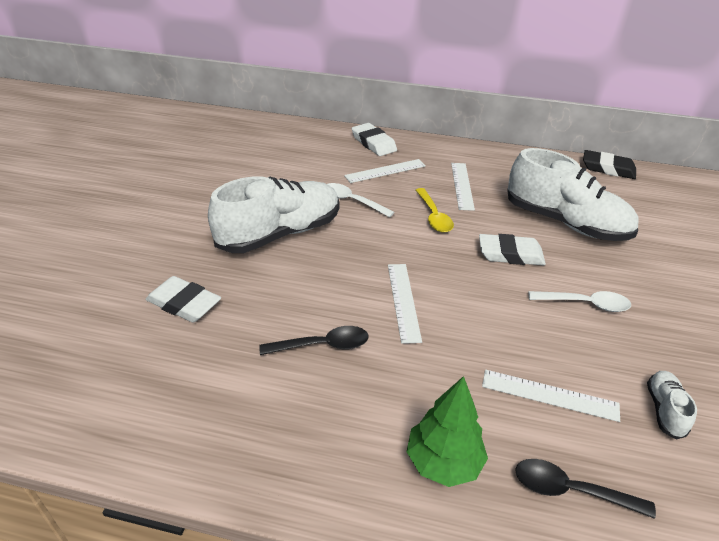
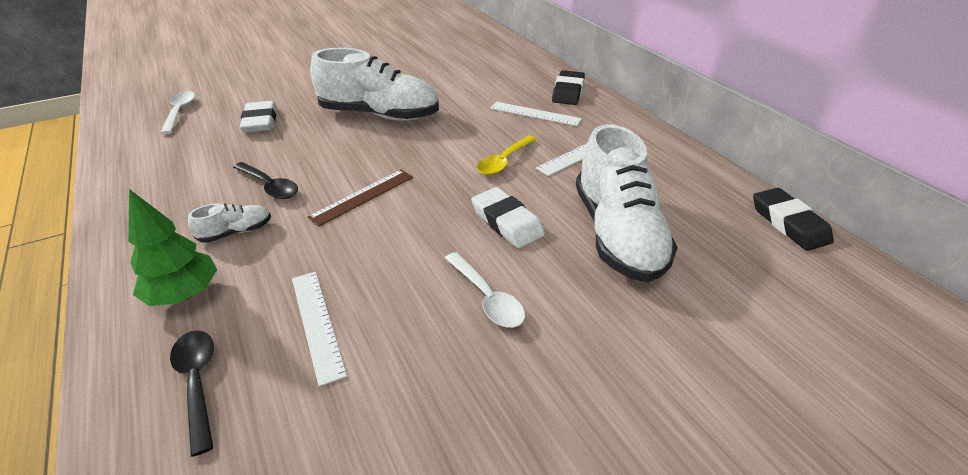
camera: 50 degrees right, 0 degrees up
white spoon [328,183,394,217] -> white spoon moved to [160,91,195,134]
white eraser [352,123,397,156] -> black eraser [552,70,585,105]
white ruler [388,264,422,344] -> brown ruler [307,170,413,227]
white shoe [647,371,697,439] -> white shoe moved to [188,204,271,243]

